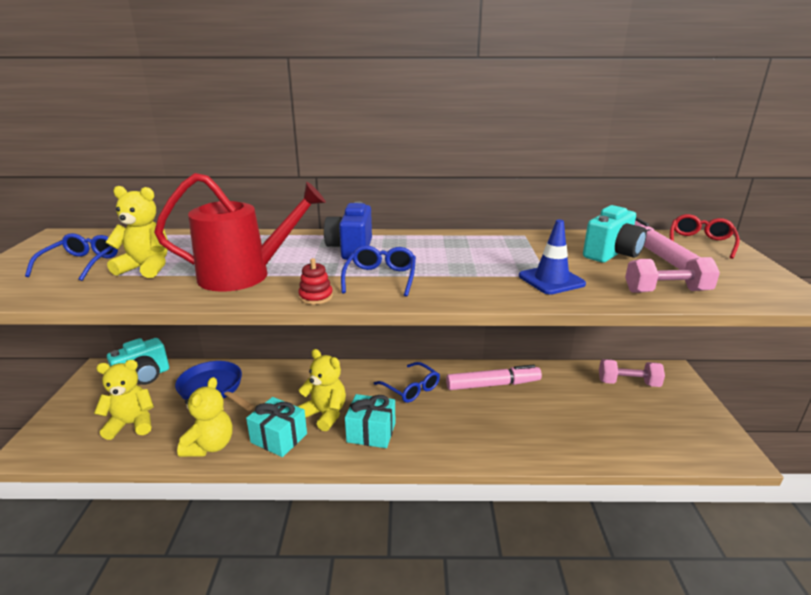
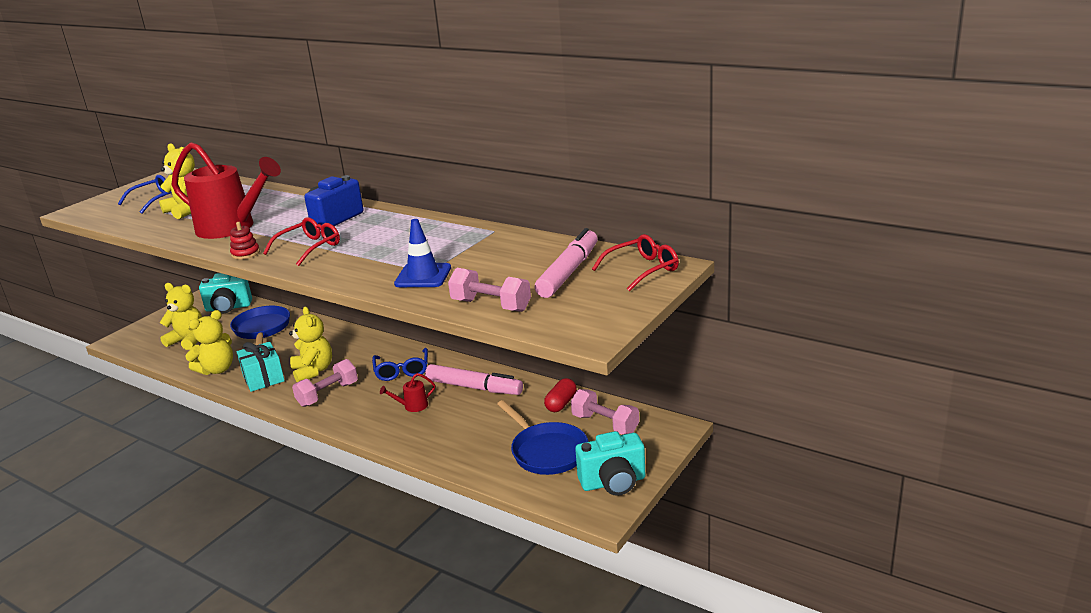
camera: 35 degrees right, 0 degrees up
blue glasses [341,245,416,297] -> red glasses [263,217,340,266]
turquoise gift [345,394,395,448] -> pink dumbbell [292,359,358,407]
turquoise camera [583,205,647,262] -> turquoise camera moved to [575,431,645,496]
none -> red watering can [380,373,435,412]
none -> blue pan [497,400,588,475]
none -> red capsule [544,378,577,412]

